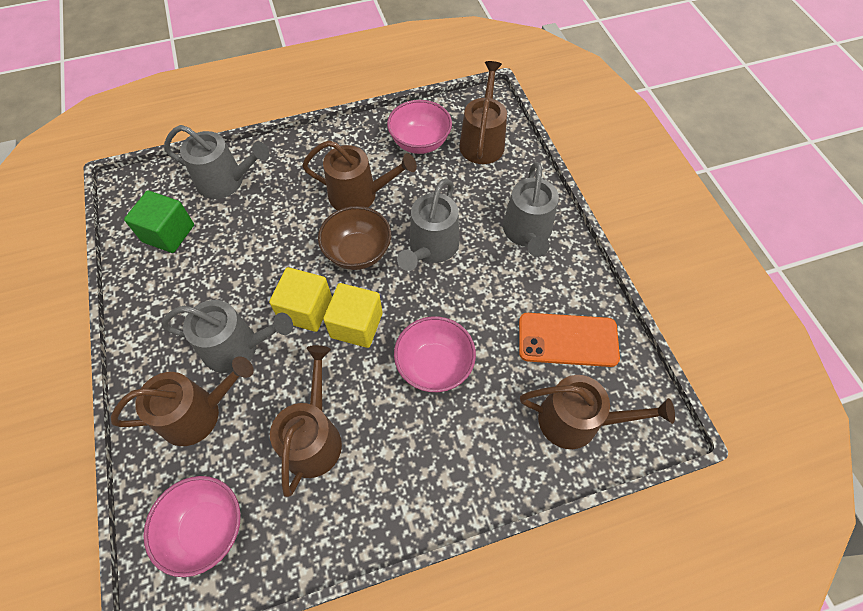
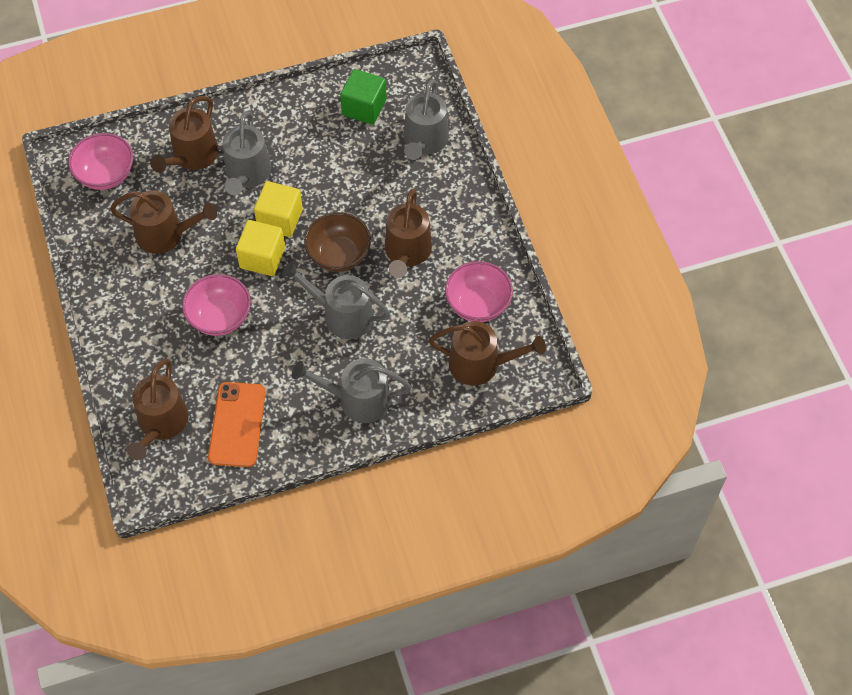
camera: 90 degrees right, 0 degrees up
brown watering can [111,356,254,446] -> brown watering can turned 45 degrees clockwise [150,96,219,173]

